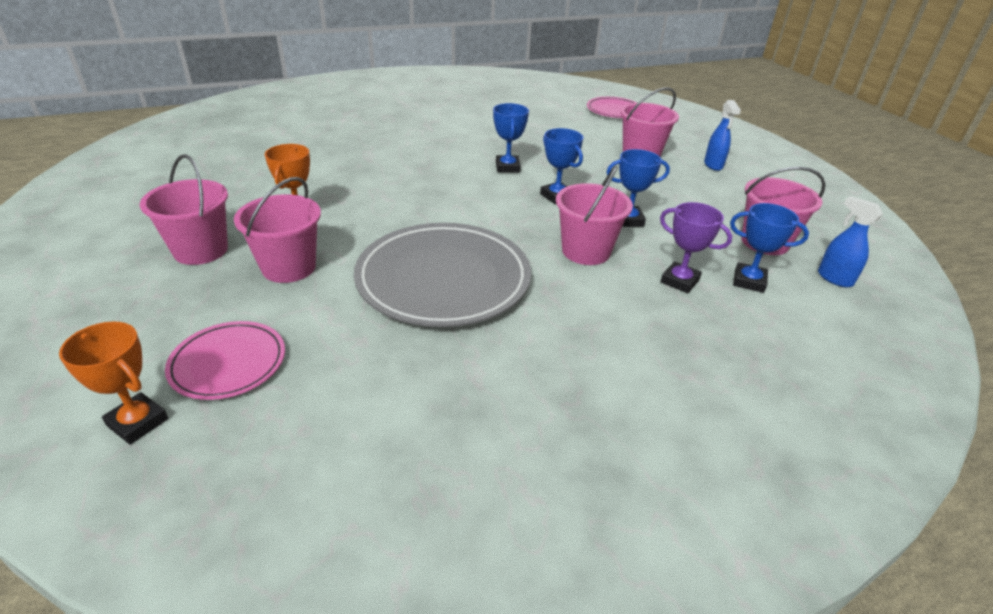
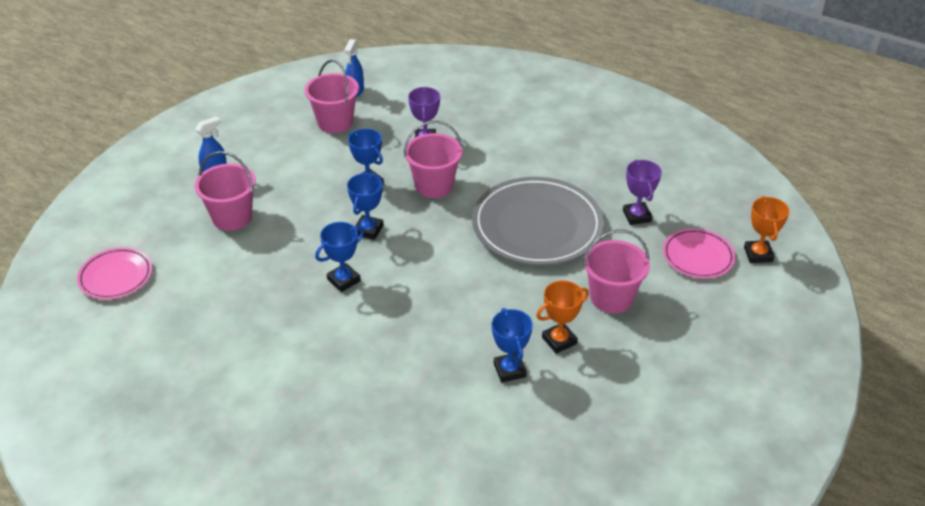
camera: 125 degrees left, 5 degrees up
pink bucket [140,154,228,265] -> none
blue trophy [730,203,809,293] -> blue trophy moved to [492,308,533,383]
none -> purple trophy [623,160,662,225]

